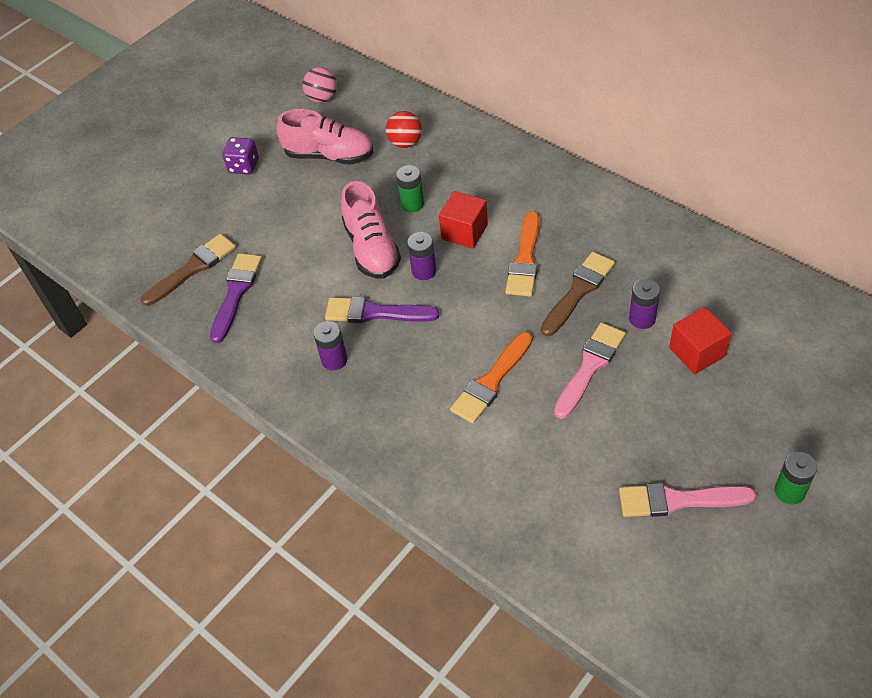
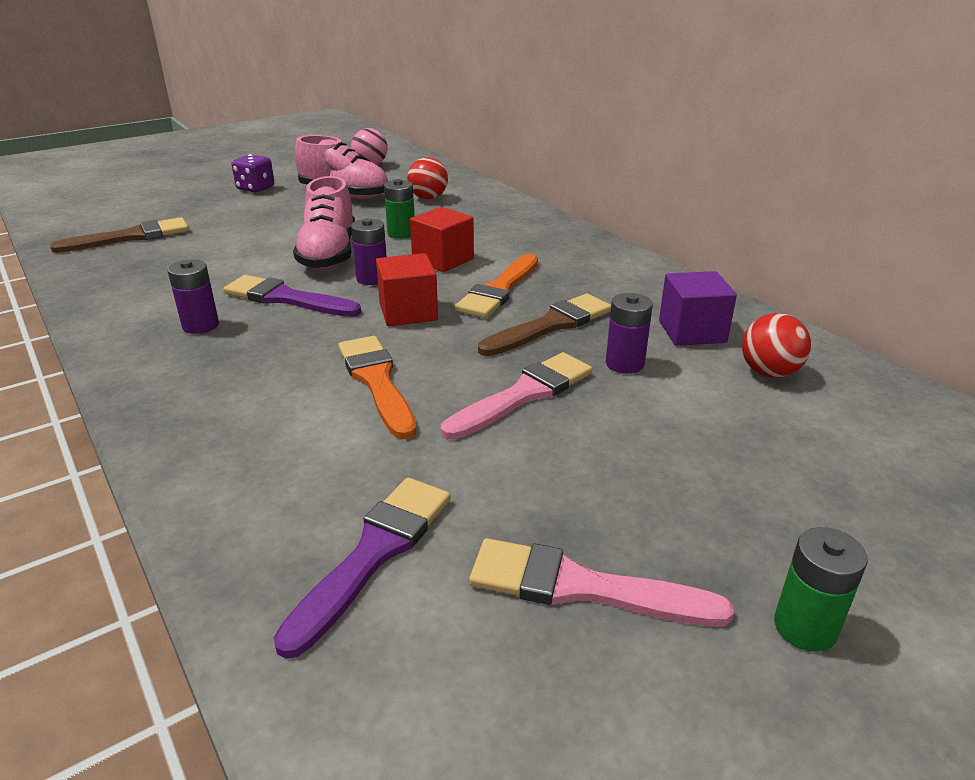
camera: 10 degrees right, 20 degrees down
purple brush [210,253,262,343] -> purple brush moved to [273,478,451,659]
orange brush [450,332,533,424] -> orange brush turned 105 degrees clockwise [338,336,417,439]
red cube [669,307,732,374] -> red cube moved to [376,253,438,326]
none -> purple cube [659,271,737,346]
none -> red ball [742,313,811,378]

